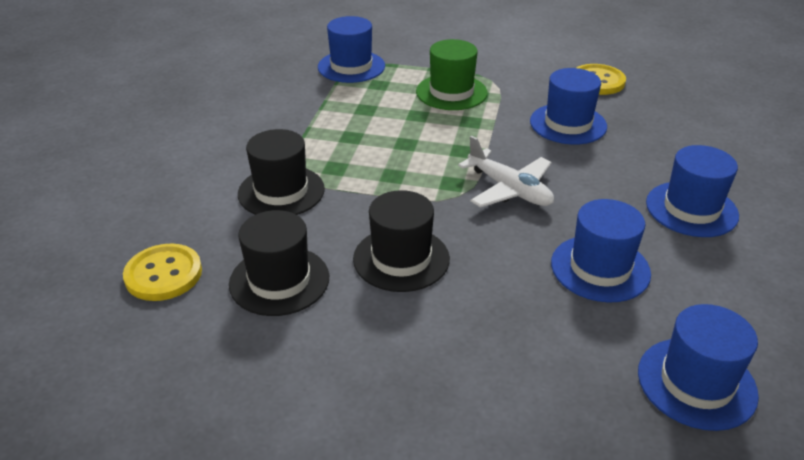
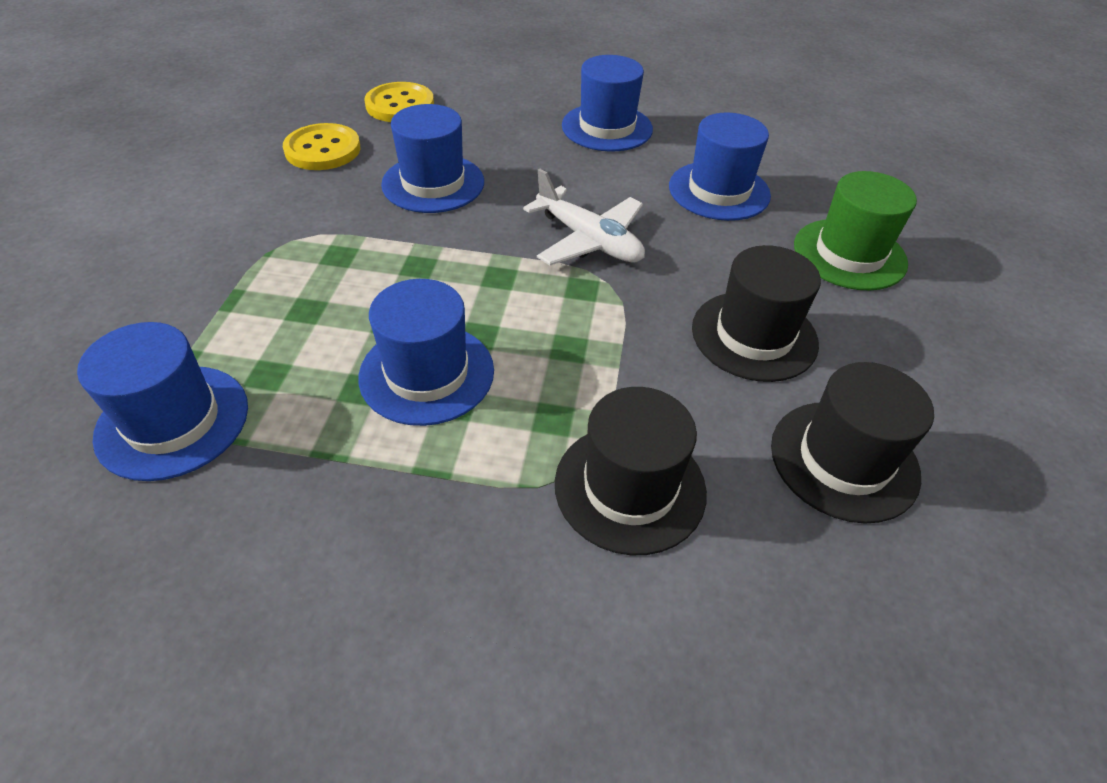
camera: 95 degrees left, 10 degrees up
yellow button [123,243,202,301] -> yellow button moved to [365,82,434,122]
green hat [416,39,488,110] -> green hat moved to [794,171,917,291]
white plane [458,135,554,207] -> white plane turned 90 degrees clockwise [523,169,645,265]
blue hat [638,304,759,431] -> blue hat moved to [358,279,494,426]

